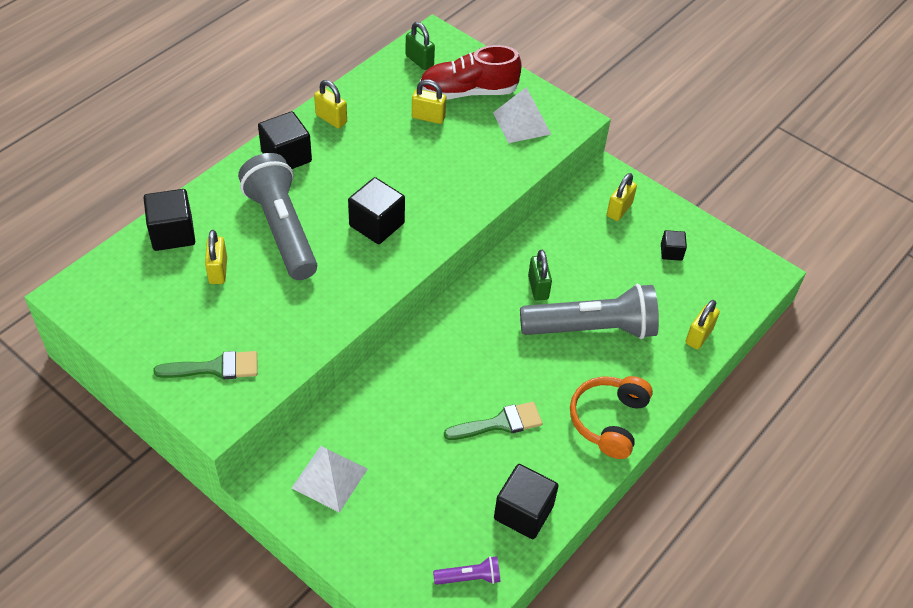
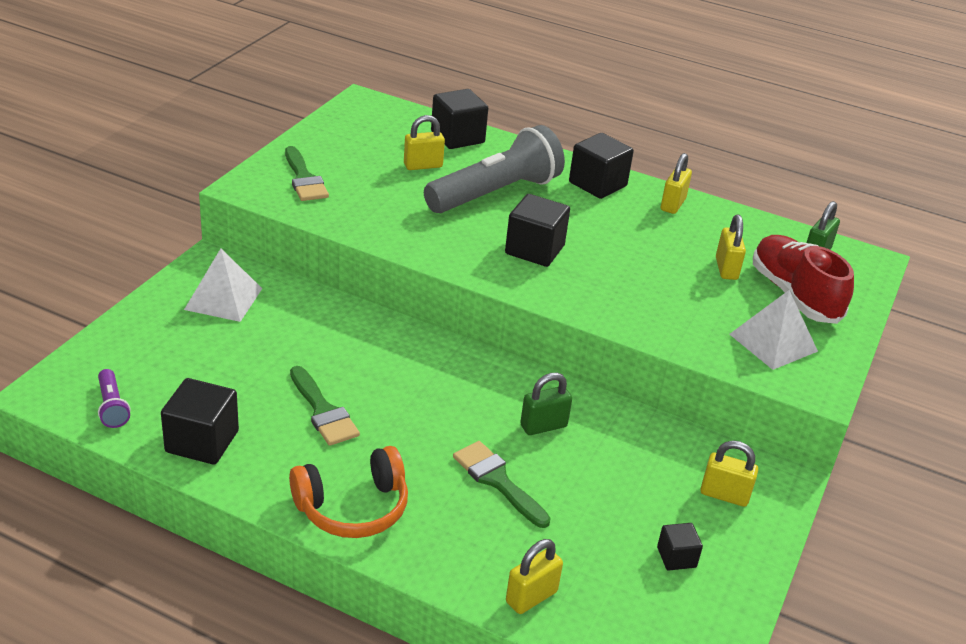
camera: 75 degrees right, 15 degrees down
grey flashlight [520,284,659,339] -> green brush [453,441,551,528]
orange headphones [570,376,653,459] -> orange headphones turned 150 degrees clockwise [289,446,408,538]
yellow padlock [685,300,720,350] -> yellow padlock turned 60 degrees counterclockwise [506,539,563,614]

